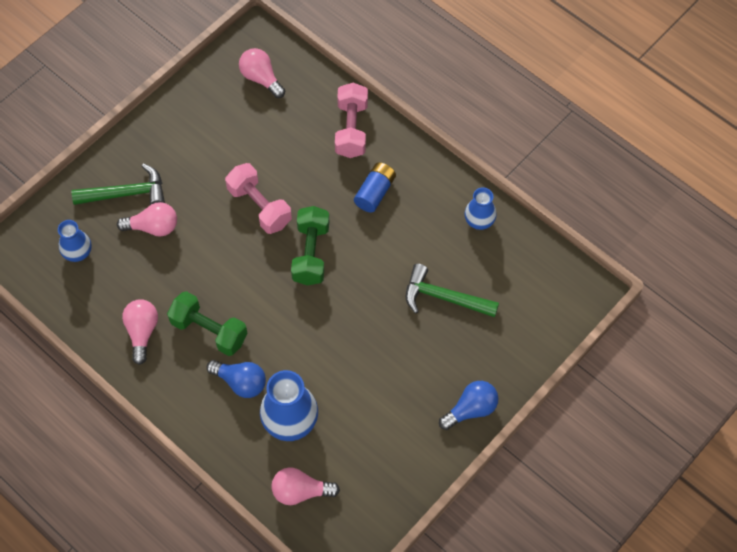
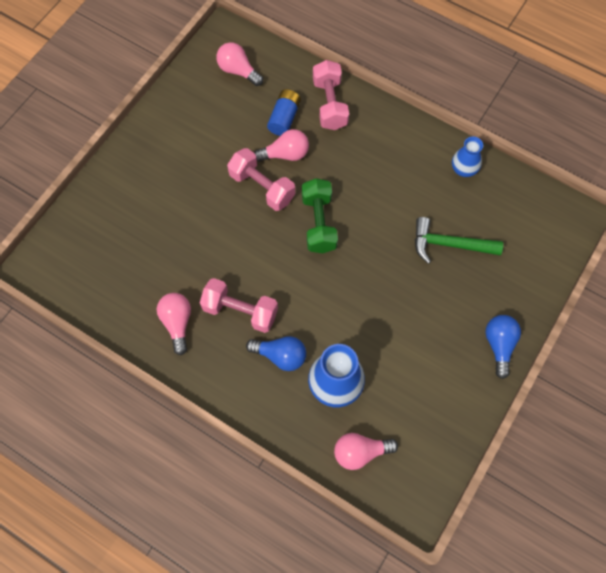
camera: 10 degrees left, 5 degrees up
blue vase [58,220,92,262] -> none
green hammer [71,163,165,205] -> none
pink light bulb [117,202,177,237] -> pink light bulb moved to [254,129,309,162]
green dumbbell [167,291,248,356] -> pink dumbbell [200,278,278,333]
blue battery [354,162,396,213] -> blue battery moved to [267,89,301,136]
blue light bulb [439,381,498,430] -> blue light bulb turned 45 degrees counterclockwise [485,315,521,379]

